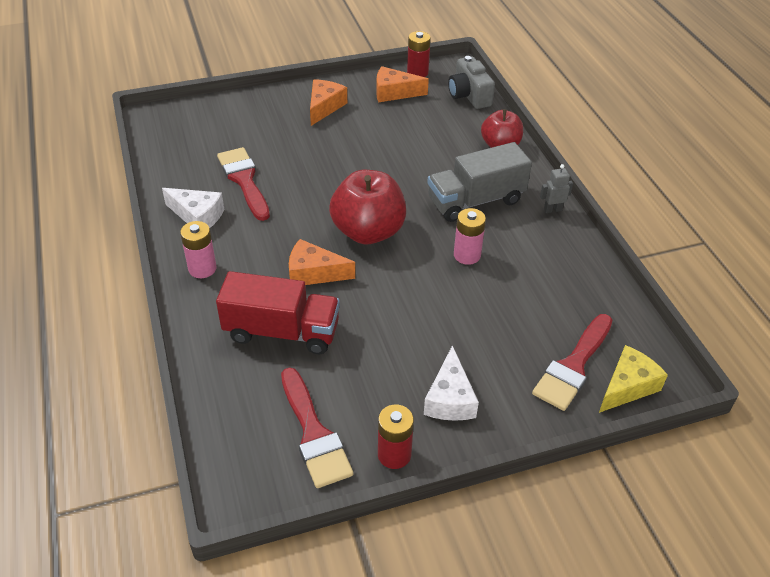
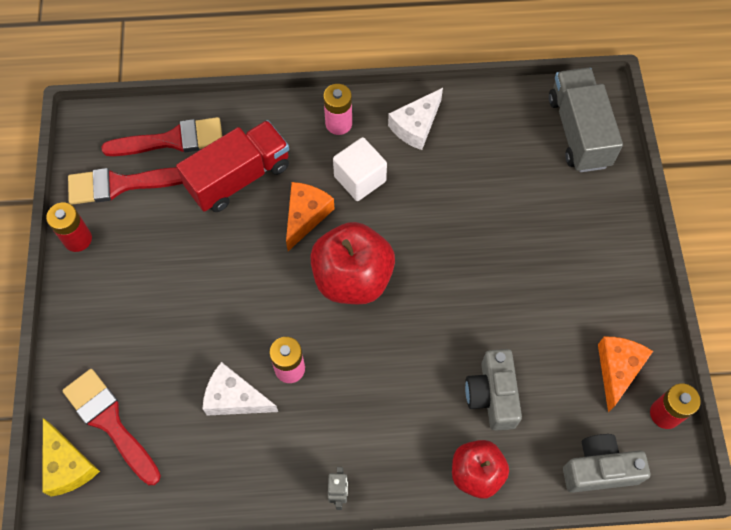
camera: 105 degrees right, 20 degrees up
red truck [216,271,340,354] -> red truck turned 150 degrees counterclockwise [176,120,289,212]
red brush [217,147,270,221] -> red brush moved to [101,117,222,156]
orange cheese [310,79,347,126] -> none
white cheese [424,345,479,421] -> white cheese moved to [203,362,278,416]
grey truck [427,142,532,222] -> grey truck moved to [549,68,623,172]
none -> white cube [333,137,387,201]
none -> grey camera [465,349,522,431]

